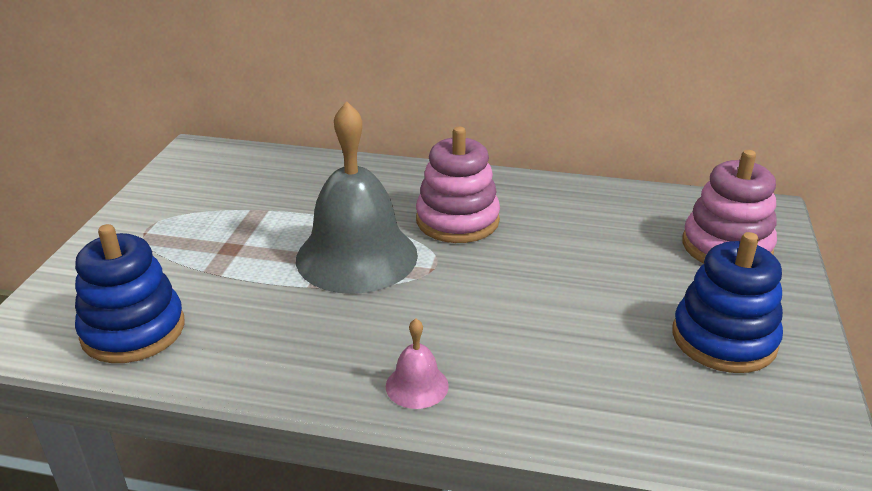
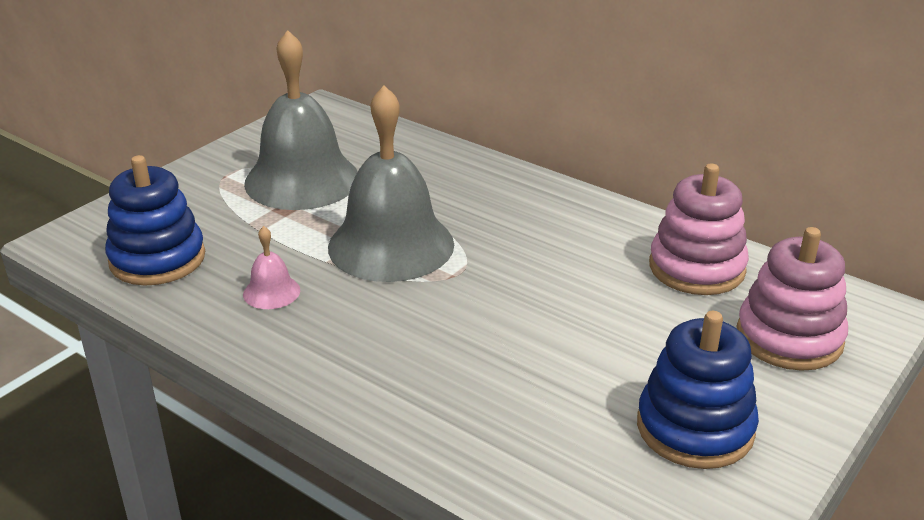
camera: 25 degrees right, 0 degrees up
pink bell [386,319,449,409] -> pink bell moved to [243,226,300,309]
pink stacking toy [416,126,500,243] -> pink stacking toy moved to [649,163,749,295]
none -> grey bell [244,30,358,210]

